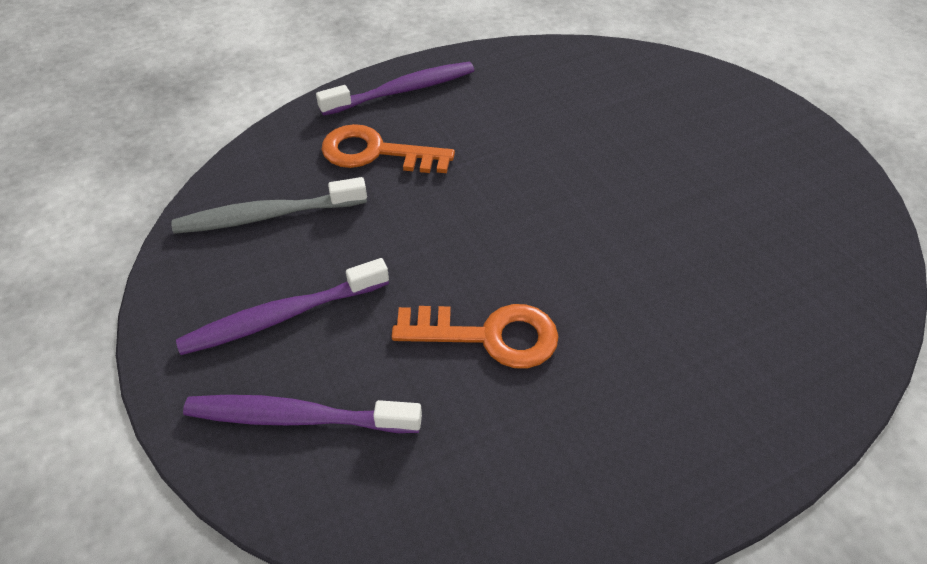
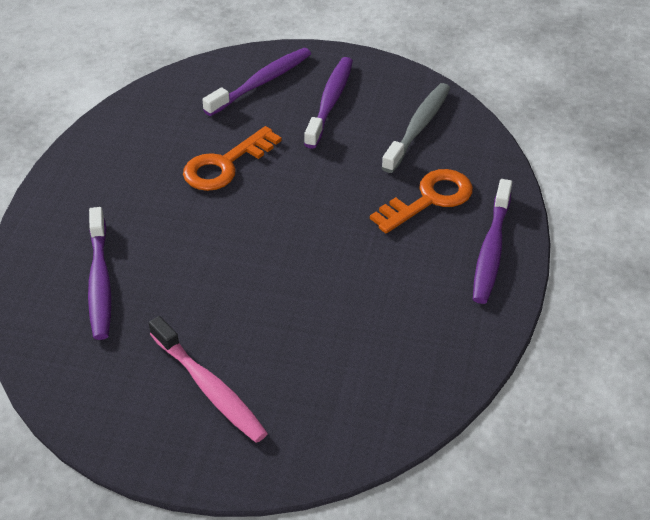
camera: 130 degrees right, 5 degrees down
none -> purple toothbrush [88,207,111,340]
none -> pink toothbrush [149,316,268,443]

